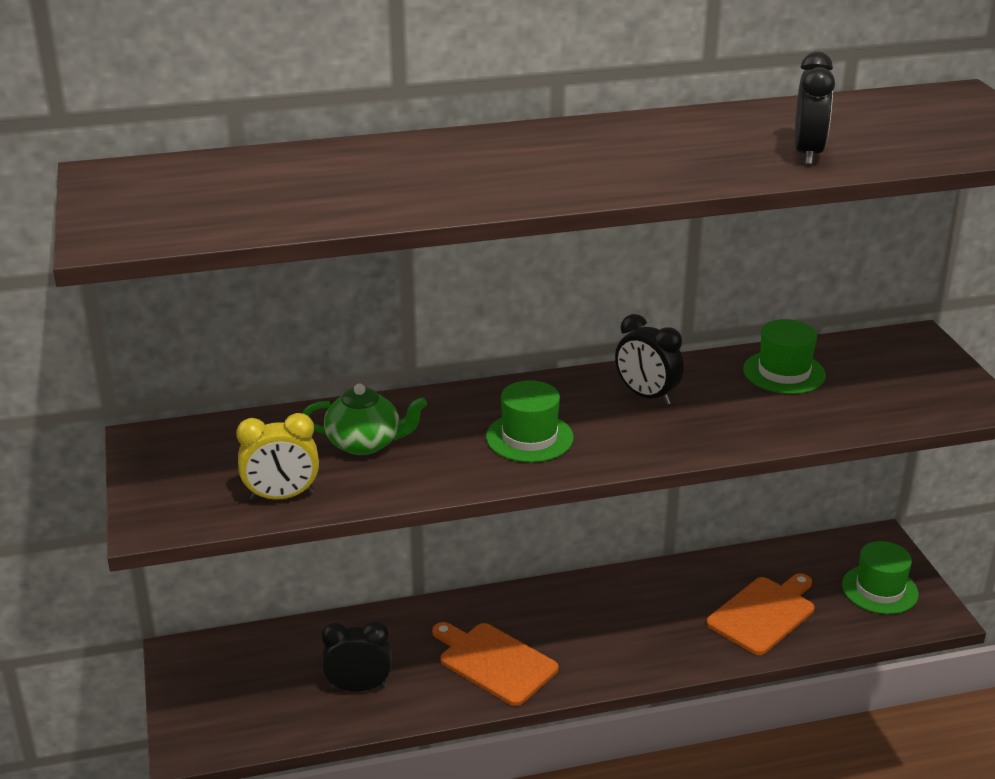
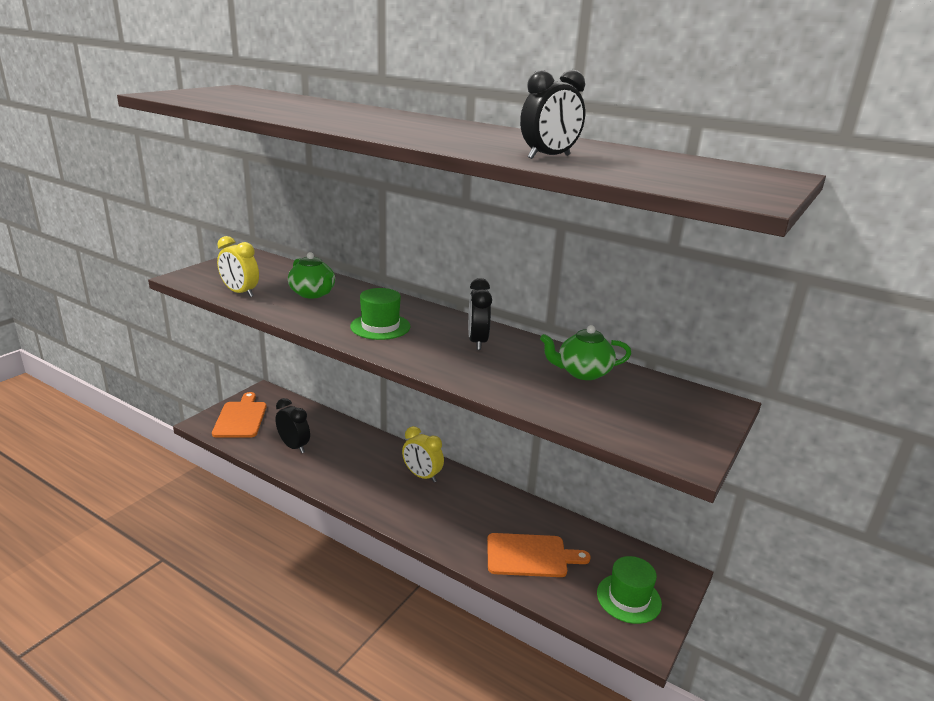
camera: 45 degrees right, 5 degrees down
orange cutting board [432,622,559,706] -> orange cutting board moved to [212,392,267,438]
green hat [743,319,826,394] -> green teapot [540,325,632,380]
none -> yellow clock [402,426,444,482]

